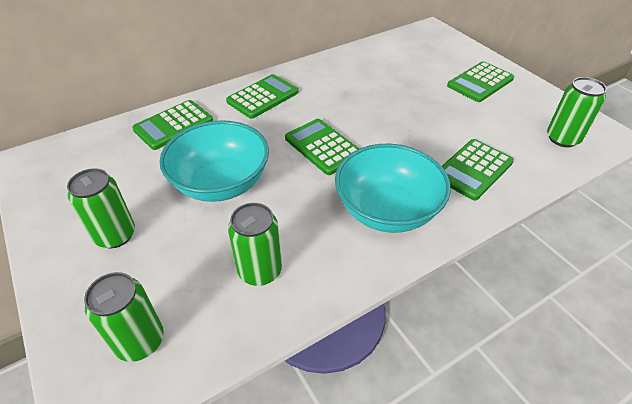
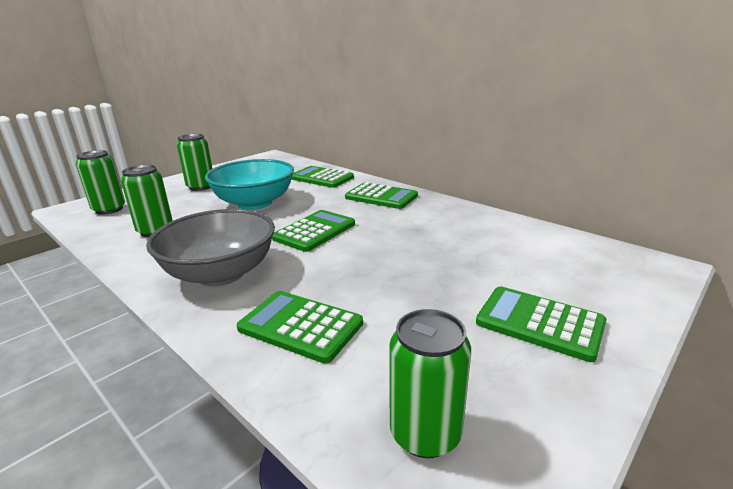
camera: 75 degrees right, 20 degrees down
turquoise bowl [335,144,451,233] -> grey bowl [146,209,275,286]

